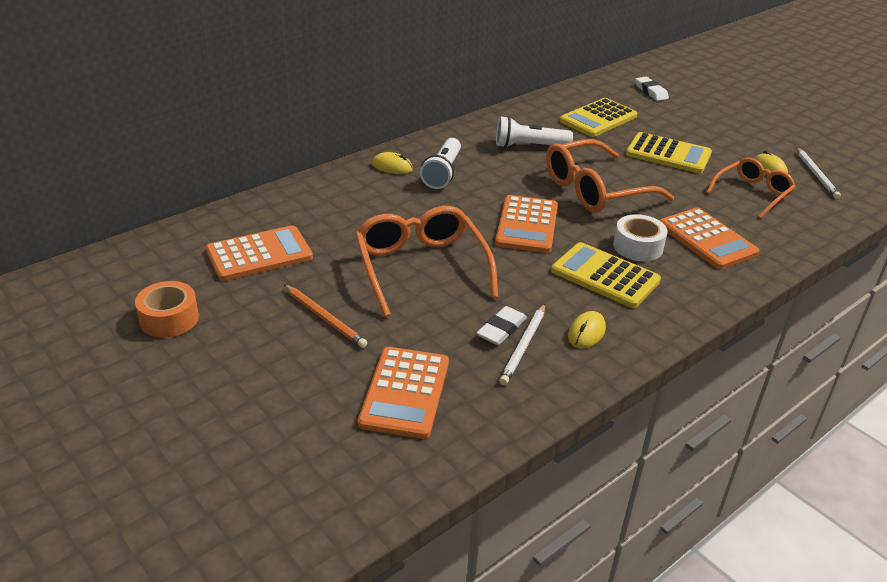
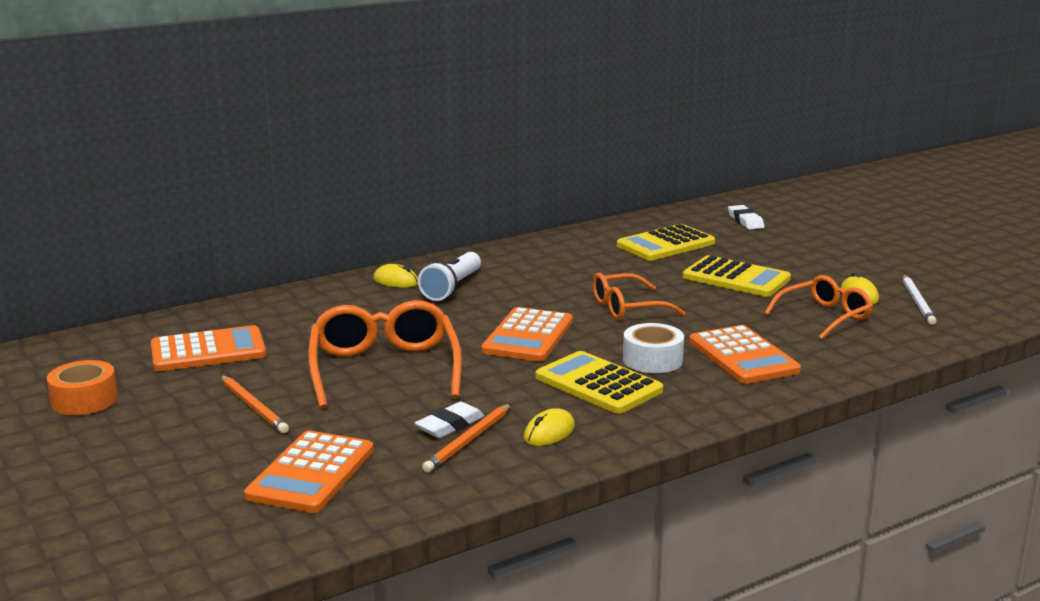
camera: 10 degrees right, 15 degrees down
white flashlight [496,116,573,148] -> none
white pencil [499,304,545,385] -> orange pencil [422,404,511,472]
orange glasses [546,139,674,213] -> orange glasses [593,273,686,320], size x0.63

